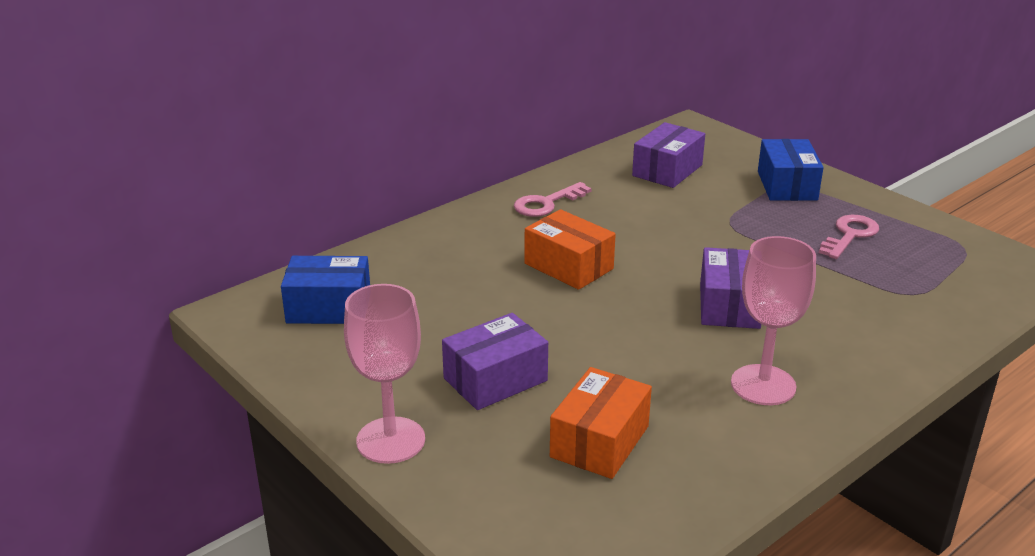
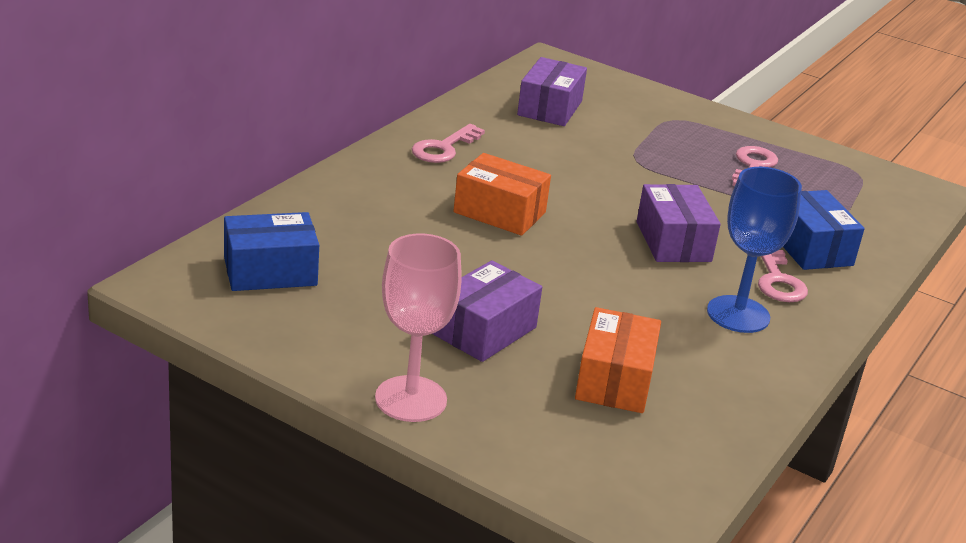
camera: 20 degrees left, 0 degrees up
pink goblet [731,236,816,405] -> blue goblet [707,167,802,333]
blue box [758,139,824,201] -> blue box moved to [783,190,865,270]
none -> pink key [758,250,808,302]

